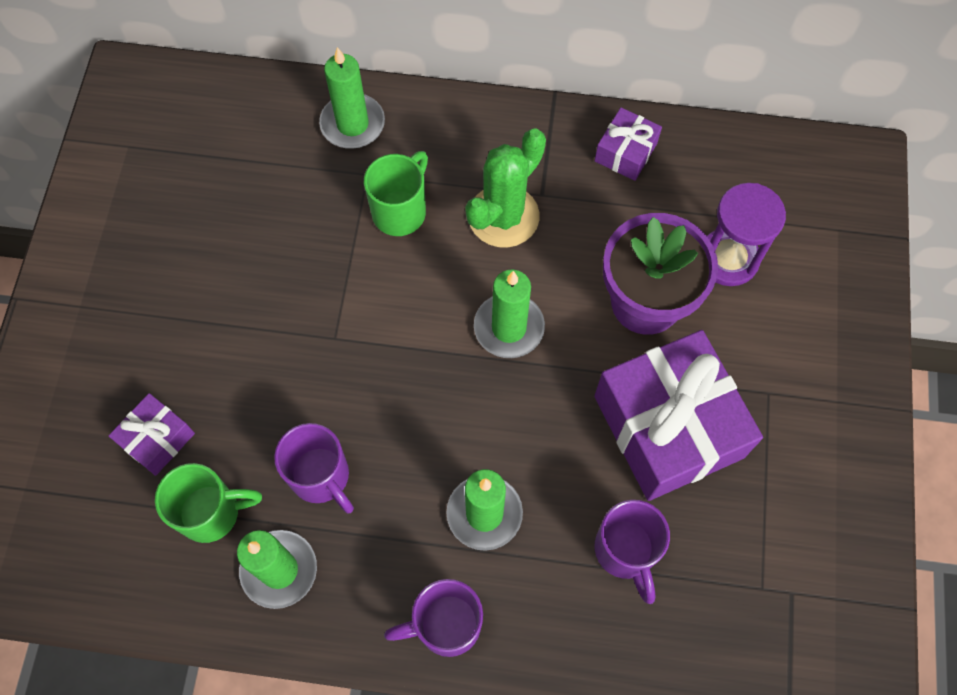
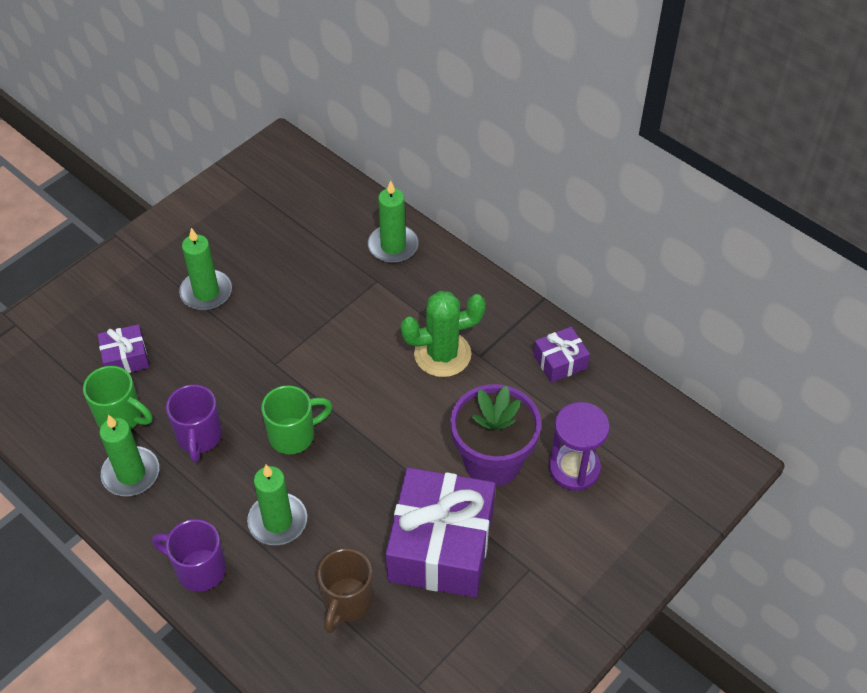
camera: 35 degrees right, 15 degrees down
green mug [364,151,428,236] -> green mug moved to [261,385,333,454]
green candle [474,270,545,358] -> green candle moved to [179,228,232,310]
purple mug [595,500,670,604] -> brown mug [317,548,373,633]

